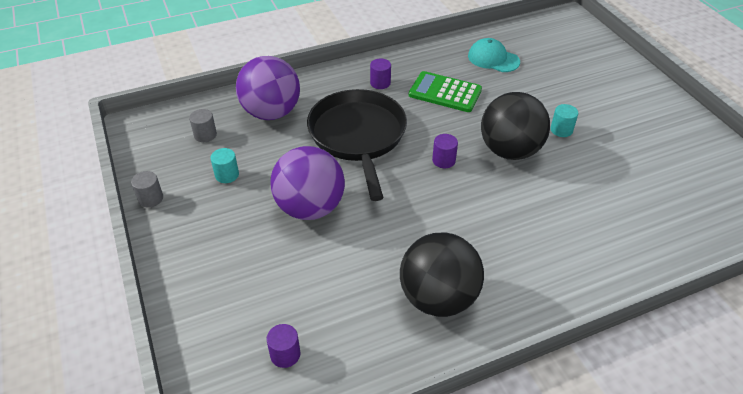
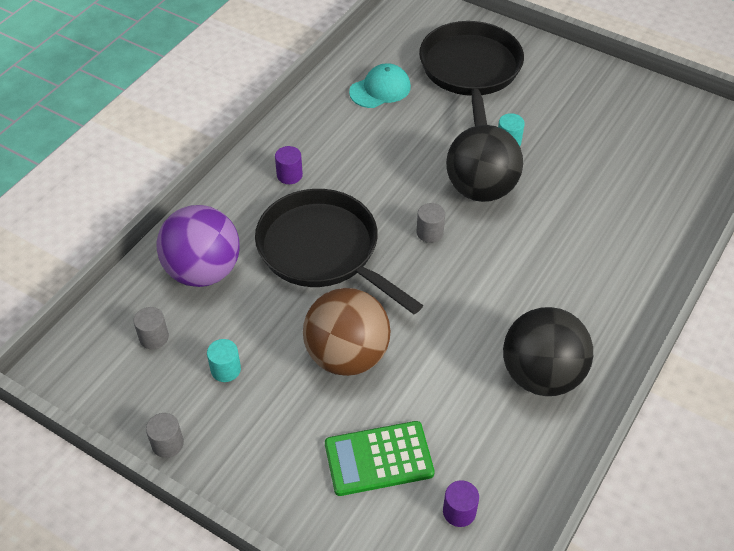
camera: 35 degrees left, 5 degrees up
purple ball [270,146,345,220] -> brown ball [303,288,391,376]
green calculator [409,71,482,112] -> green calculator moved to [325,421,435,496]
purple cylinder [432,134,458,168] -> grey cylinder [416,203,445,243]
turquoise cap [468,38,520,72] -> turquoise cap turned 150 degrees clockwise [349,63,411,108]
none -> black pan [419,21,524,126]

